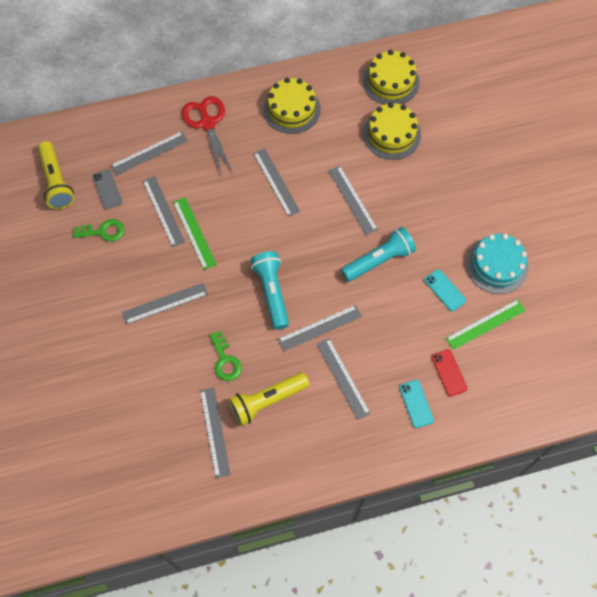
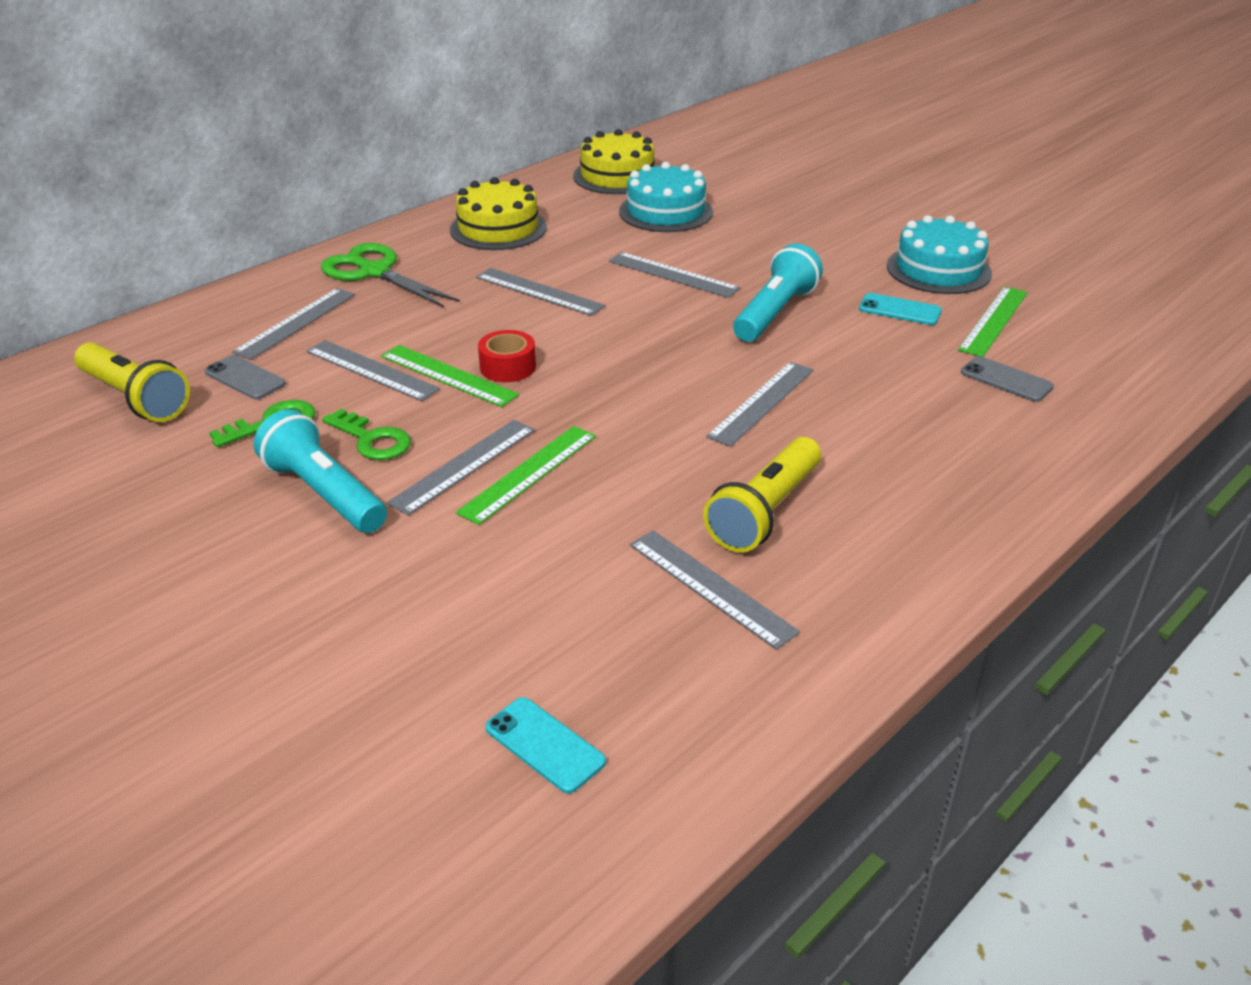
camera: 30 degrees left, 30 degrees down
red scissors [182,96,232,174] -> green scissors [321,243,460,307]
green key [210,331,242,381] -> green key moved to [322,409,411,460]
turquoise flashlight [250,251,289,330] -> turquoise flashlight moved to [254,409,387,533]
grey ruler [317,338,371,420] -> none
yellow cake [363,102,421,160] -> turquoise cake [619,162,713,232]
turquoise phone [399,380,434,428] -> turquoise phone moved to [485,697,606,794]
red phone [431,349,467,397] -> grey phone [961,356,1054,402]
none -> green ruler [456,426,596,525]
none -> red tape [478,330,536,382]

